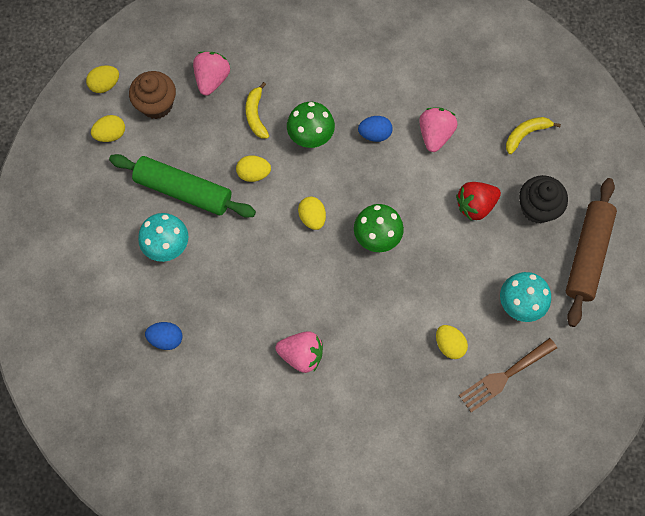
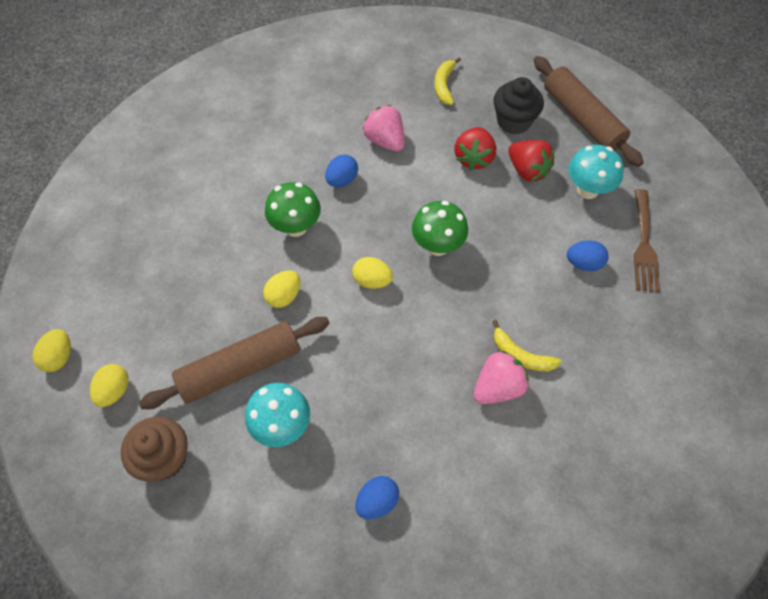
camera: 50 degrees left, 10 degrees down
green rolling pin [109,154,256,218] -> brown rolling pin [139,317,330,409]
brown cupcake [129,71,176,119] -> brown cupcake moved to [121,417,188,482]
pink strawberry [193,52,230,96] -> none
yellow banana [245,82,269,138] -> yellow banana moved to [492,320,562,372]
yellow egg [436,325,468,359] -> blue egg [567,240,609,271]
none -> red strawberry [508,140,554,182]

